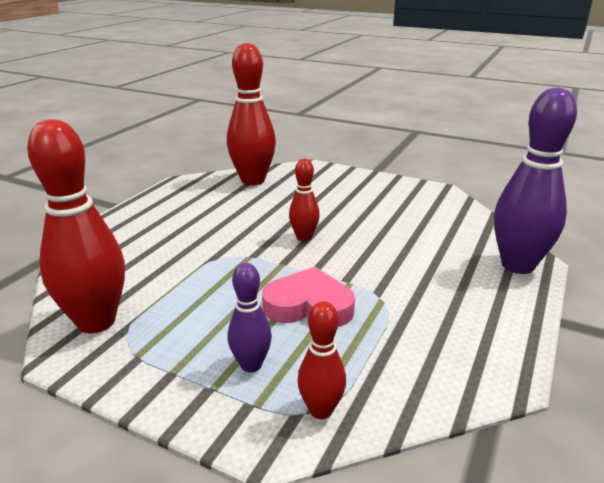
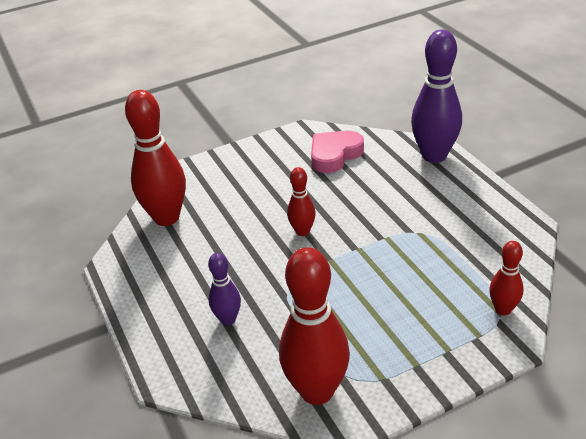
camera: 50 degrees left, 10 degrees up
purple bowling pin [228,263,272,372] -> purple bowling pin moved to [208,253,241,325]
pink heart [262,267,355,327] -> pink heart moved to [311,131,364,173]

